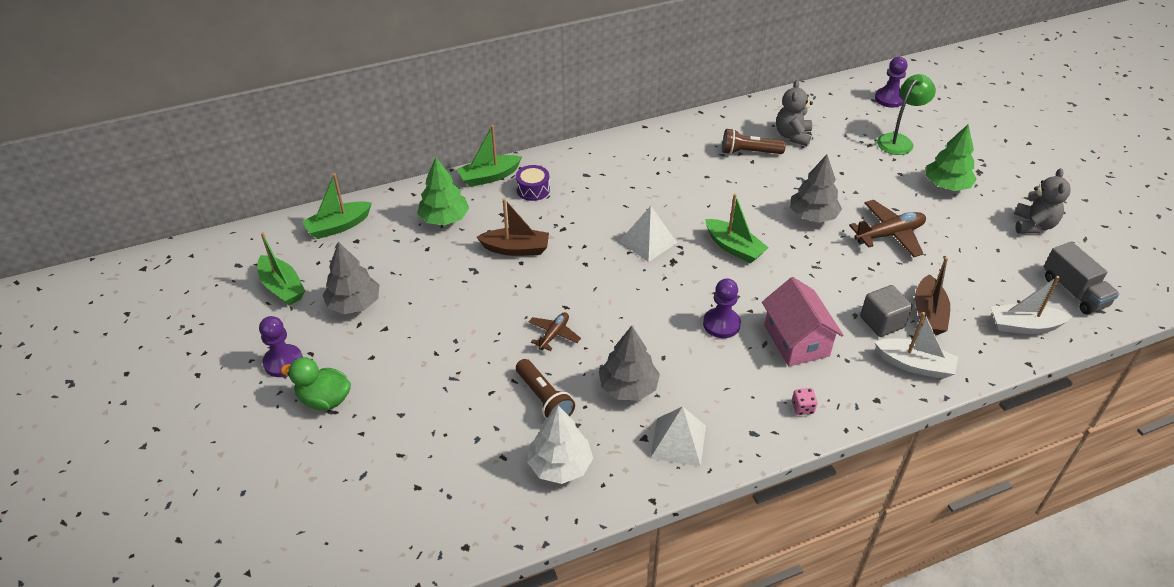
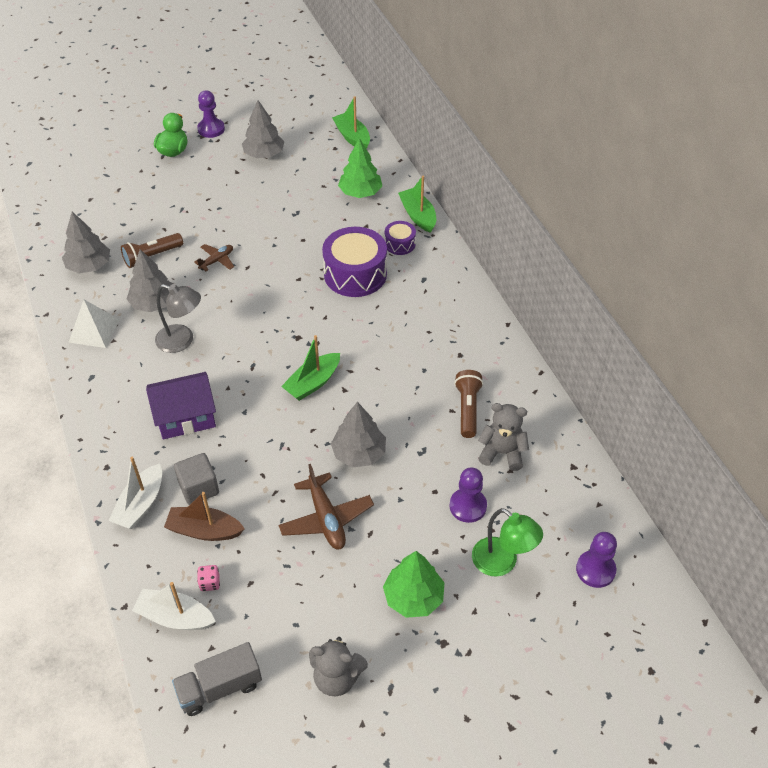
camera: 90 degrees right, 5 degrees up
green boat [257,232,305,305] -> none
brown boat [477,198,549,256] -> none
white tree [527,405,593,484] -> grey tree [62,212,110,274]
brown plane [529,312,581,351] -> brown plane turned 75 degrees counterclockwise [194,244,234,271]
white pyramid [620,206,677,262] -> none
purple pawn [703,278,741,338] -> purple pawn moved to [449,467,487,523]
pink house [762,277,843,366] -> purple house [146,372,216,439]
pink dice [792,388,818,415] -> pink dice moved to [197,565,220,591]
white boat [991,276,1073,334] -> white boat turned 75 degrees counterclockwise [132,582,216,630]
none -> grey lamp [155,284,201,353]
none -> purple drum [322,227,387,297]

